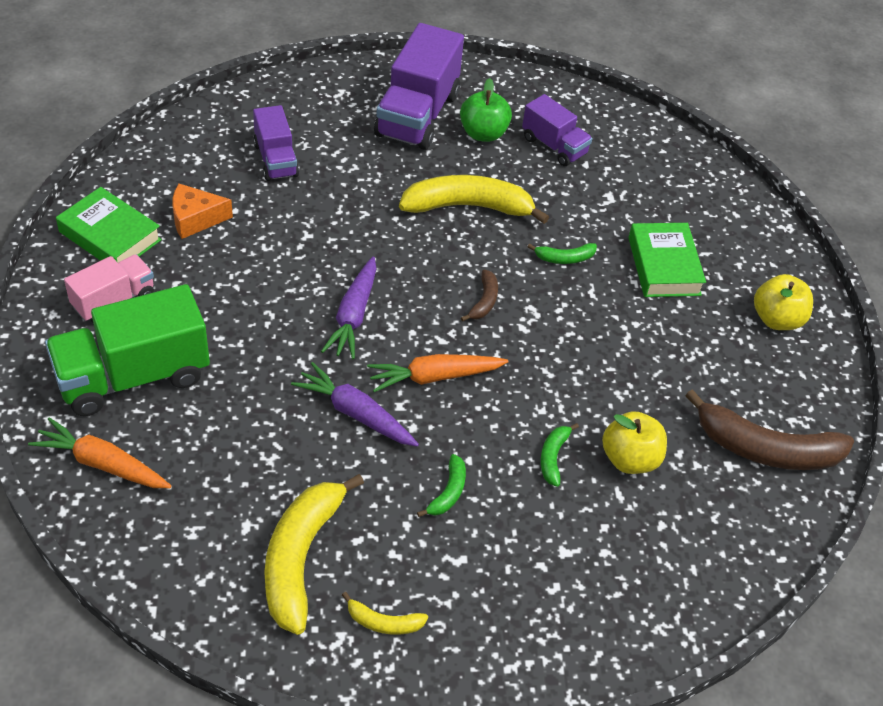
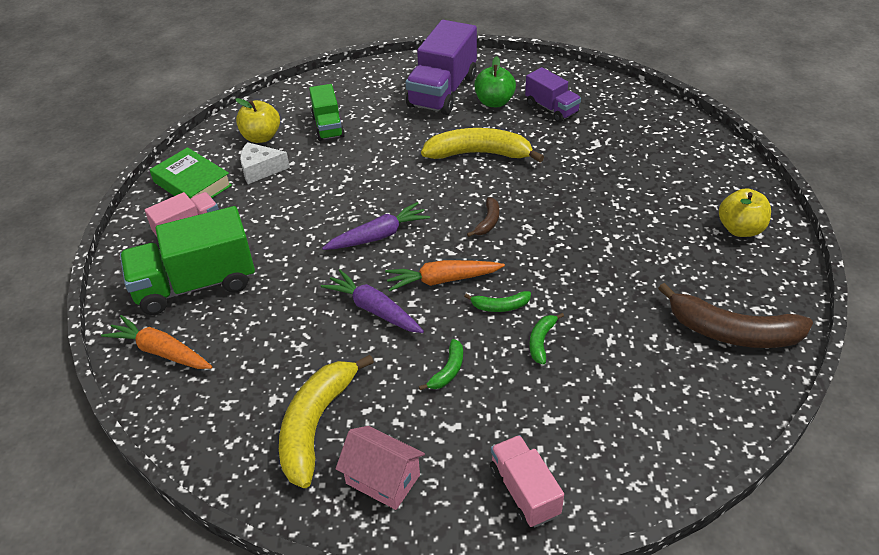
camera: 10 degrees right, 5 degrees down
orange cheese [172,184,233,239] -> white cheese [240,142,290,184]
purple truck [253,105,299,181] -> green truck [309,84,345,141]
purple carrot [321,257,376,359] -> purple carrot turned 135 degrees counterclockwise [322,202,430,250]
yellow banana [342,592,428,635] -> pink house [336,426,425,510]
green banana [528,243,597,264] -> green banana moved to [464,291,531,312]
yellow apple [602,411,667,474] -> yellow apple moved to [235,98,280,143]
green book [628,223,706,297] -> none
none -> pink truck [490,435,564,528]

